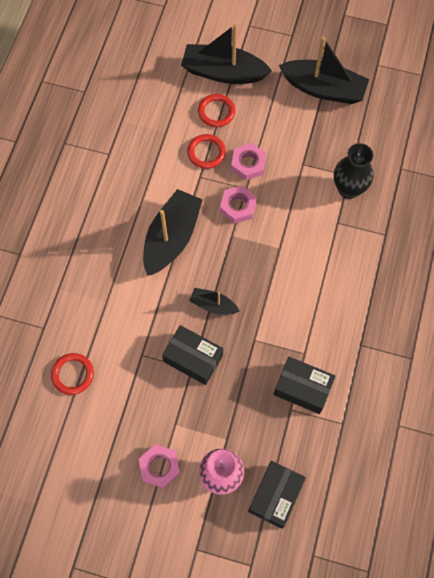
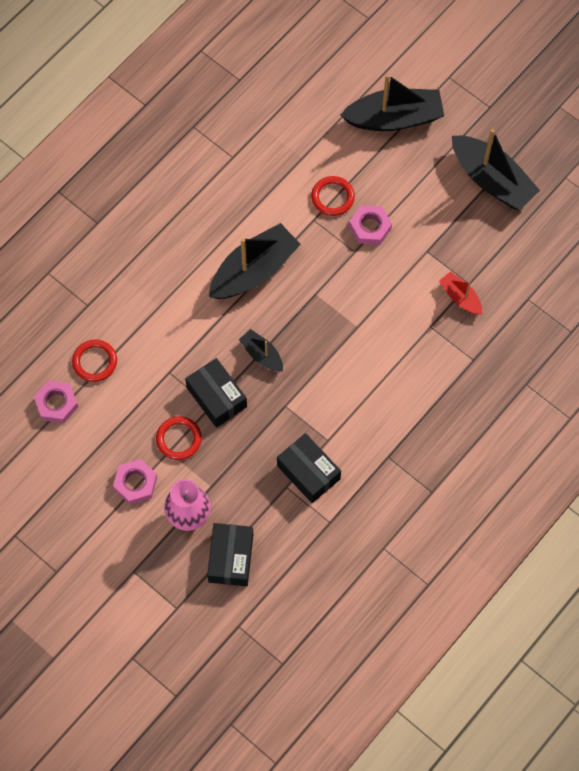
camera: 25 degrees right, 0 degrees up
black boat [181,24,272,84] -> black boat turned 135 degrees clockwise [340,74,444,131]
red ring [198,94,236,127] -> red ring moved to [156,416,202,460]
pink nut [220,185,257,224] -> pink nut moved to [34,381,78,423]
black box [248,461,306,529] -> black box turned 45 degrees counterclockwise [207,523,253,586]
black vase [334,143,374,199] -> red boat [439,271,482,315]

